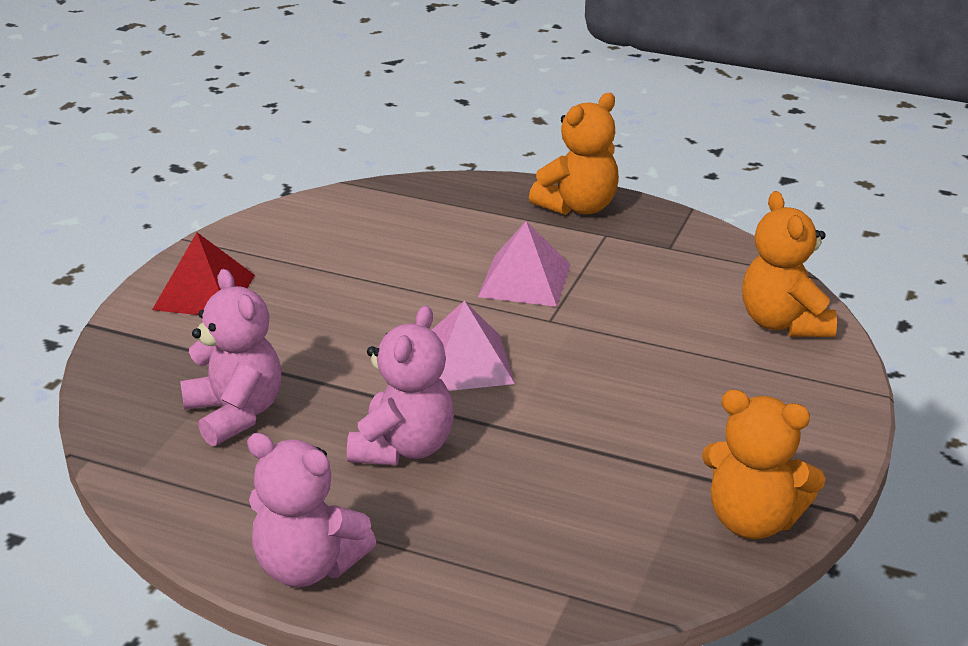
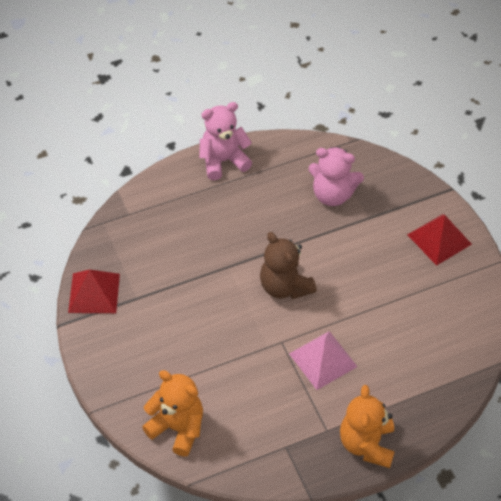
camera: 135 degrees right, 20 degrees up
pink teddy bear [347,305,454,465] -> none
pink pyramid [432,301,515,391] -> brown teddy bear [260,232,317,299]
orange teddy bear [702,389,826,539] -> red pyramid [68,269,120,313]

